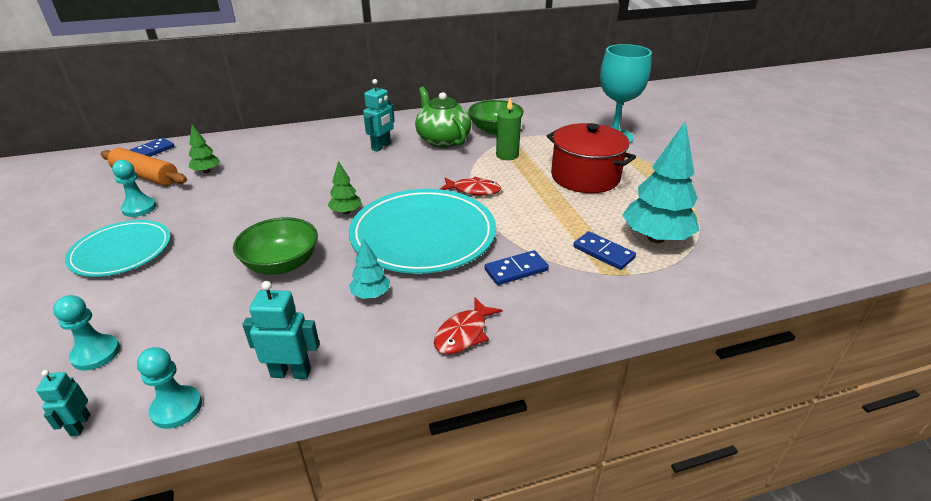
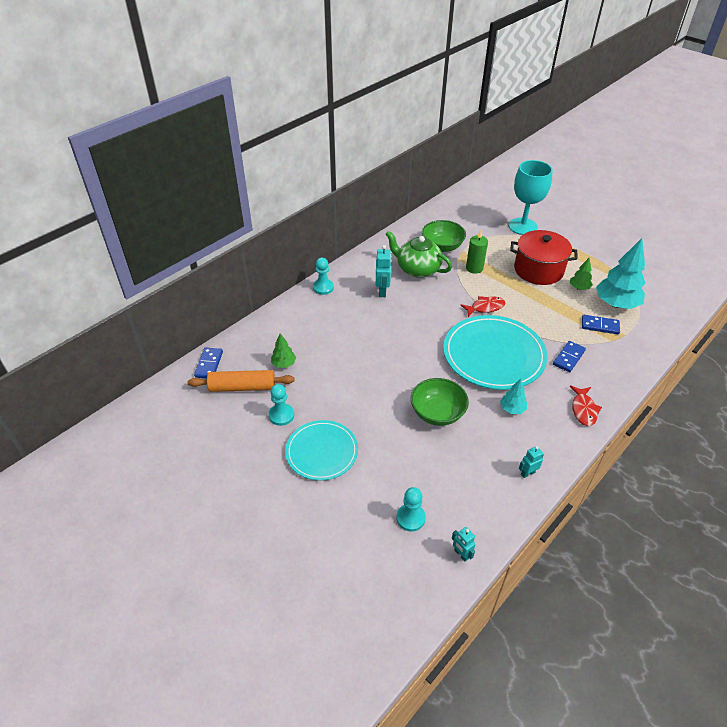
camera: 30 degrees left, 10 degrees up
turquoise pawn [137,347,202,429] -> turquoise pawn moved to [313,258,334,295]
turquoise robot [242,281,320,379] -> turquoise robot [519,446,544,478], size x0.62
green tree [328,161,361,214] -> green tree moved to [570,258,593,290]

